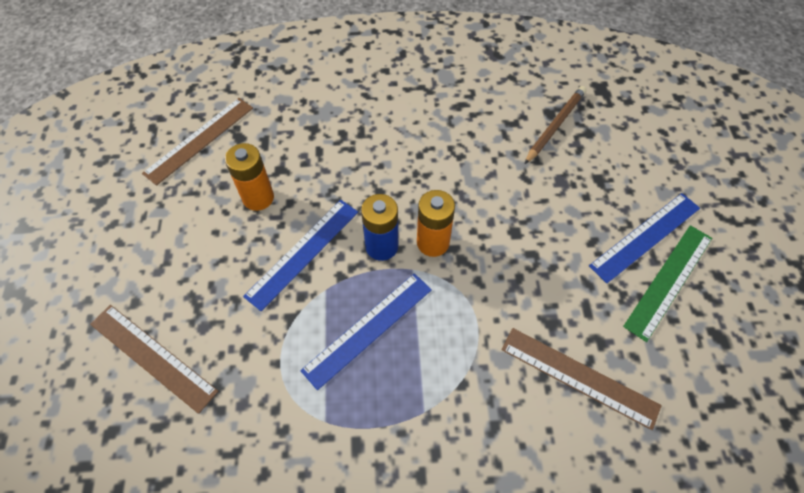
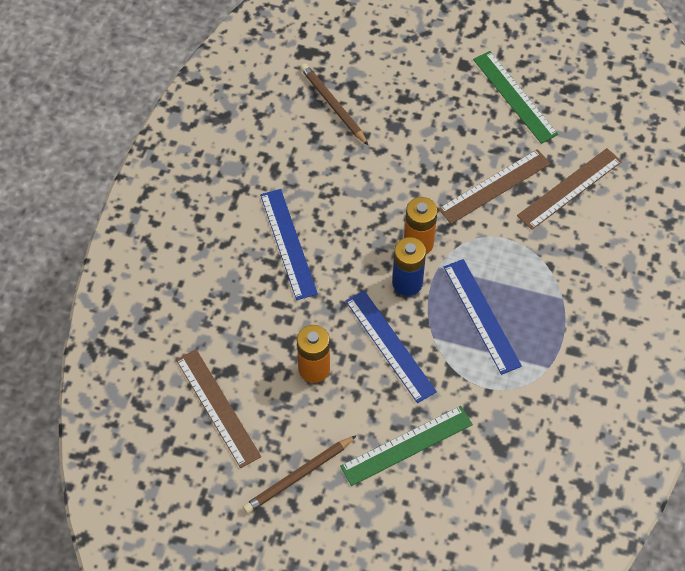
camera: 70 degrees left, 0 degrees up
brown ruler [90,305,218,414] -> brown ruler moved to [438,149,551,224]
blue ruler [589,193,700,283] -> blue ruler moved to [260,189,318,300]
none -> brown pencil [243,435,357,514]
none -> green ruler [340,406,473,486]

